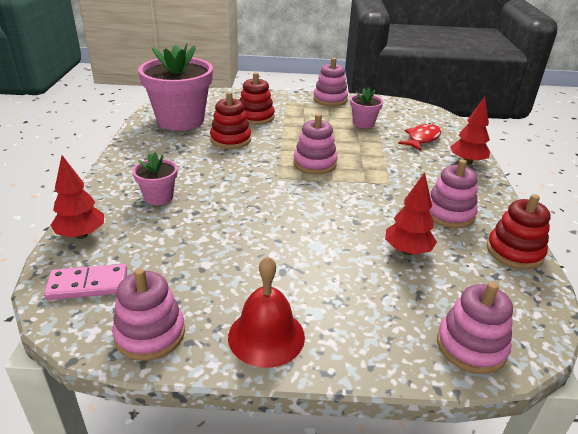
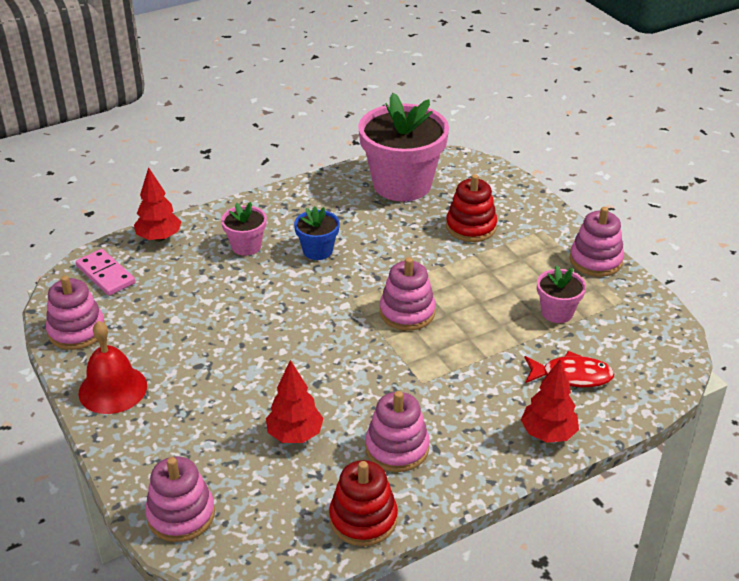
camera: 60 degrees right, 5 degrees up
red stacking toy [210,92,251,149] -> none
none -> blue flower pot [294,206,340,260]

